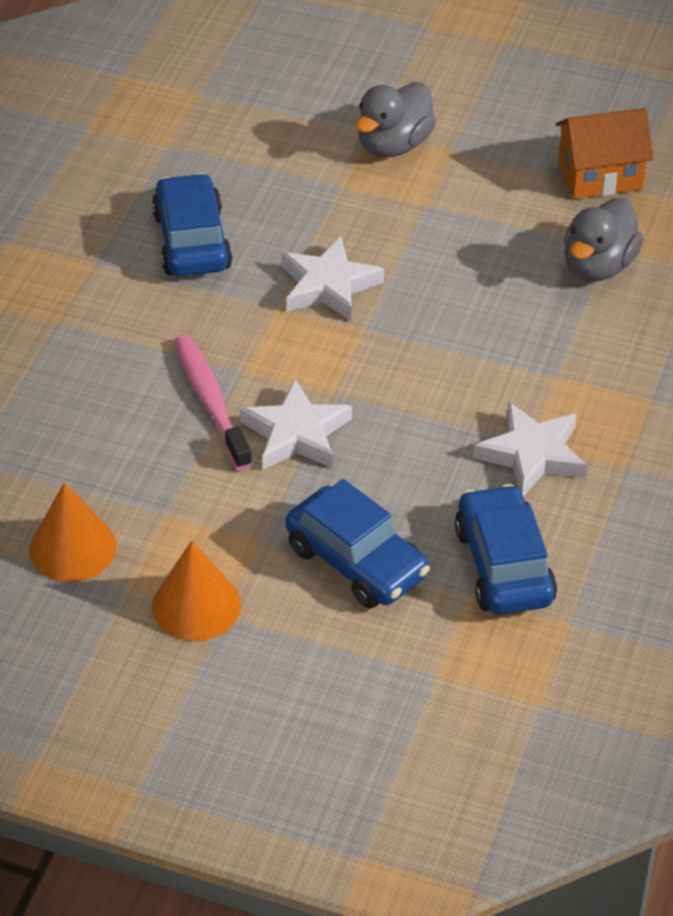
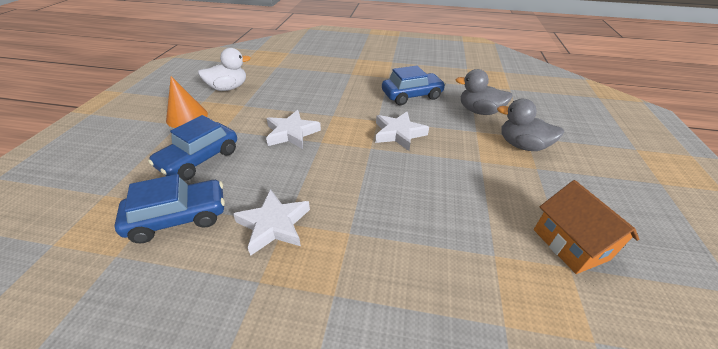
camera: 80 degrees right, 5 degrees down
orange cone [29,482,117,582] -> white duck [198,48,251,91]
pink toothbrush [174,335,253,470] -> none
grey duck [564,198,643,281] -> grey duck moved to [455,69,513,115]

